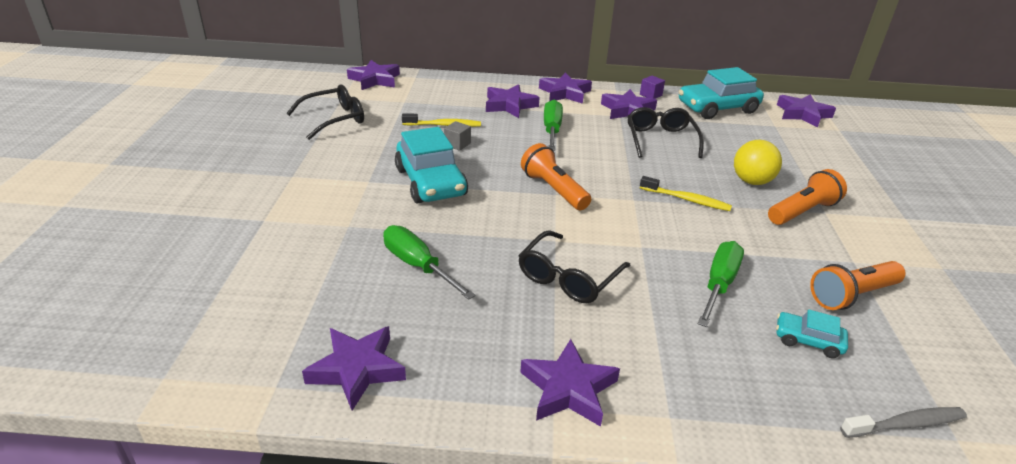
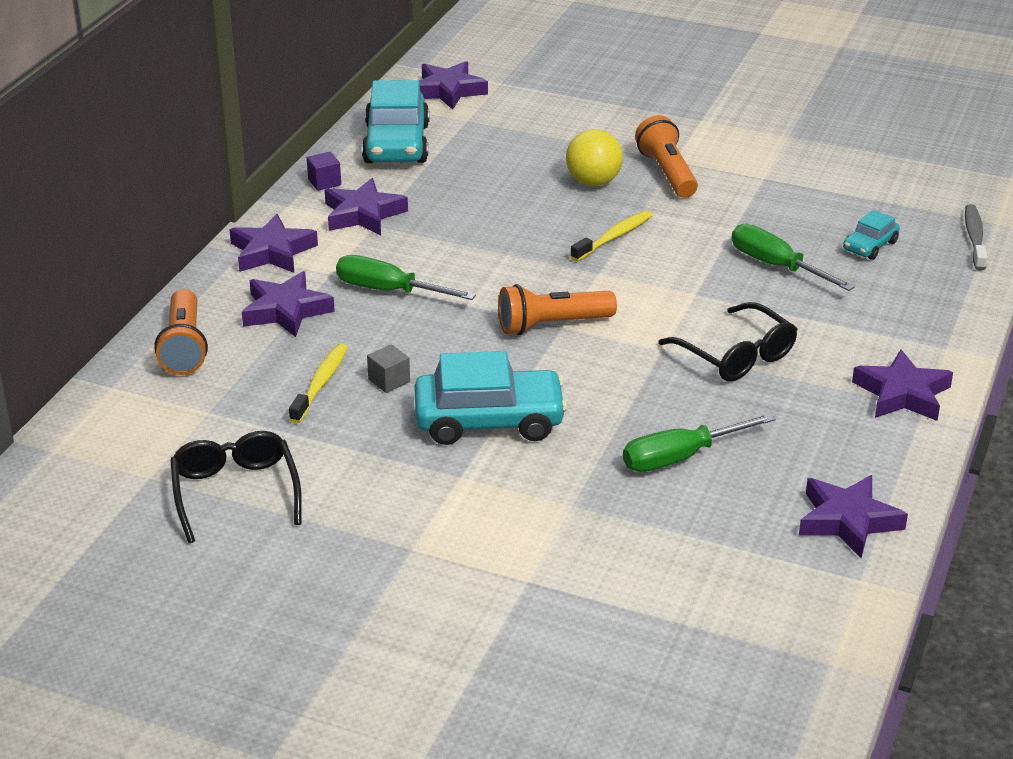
camera: 70 degrees left, 0 degrees up
purple star [347,60,400,90] -> none
black glasses [627,107,704,158] -> none
orange flashlight [810,261,906,310] -> orange flashlight moved to [154,289,208,375]

